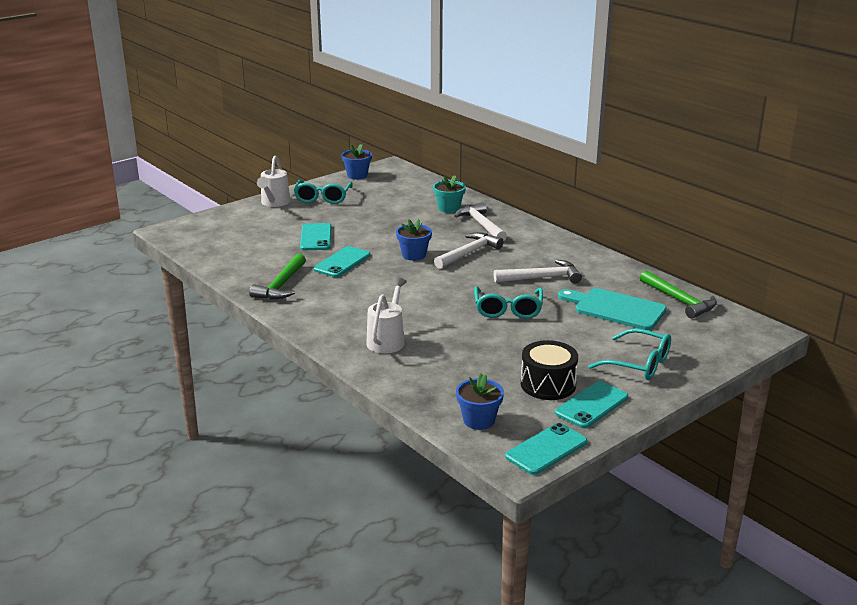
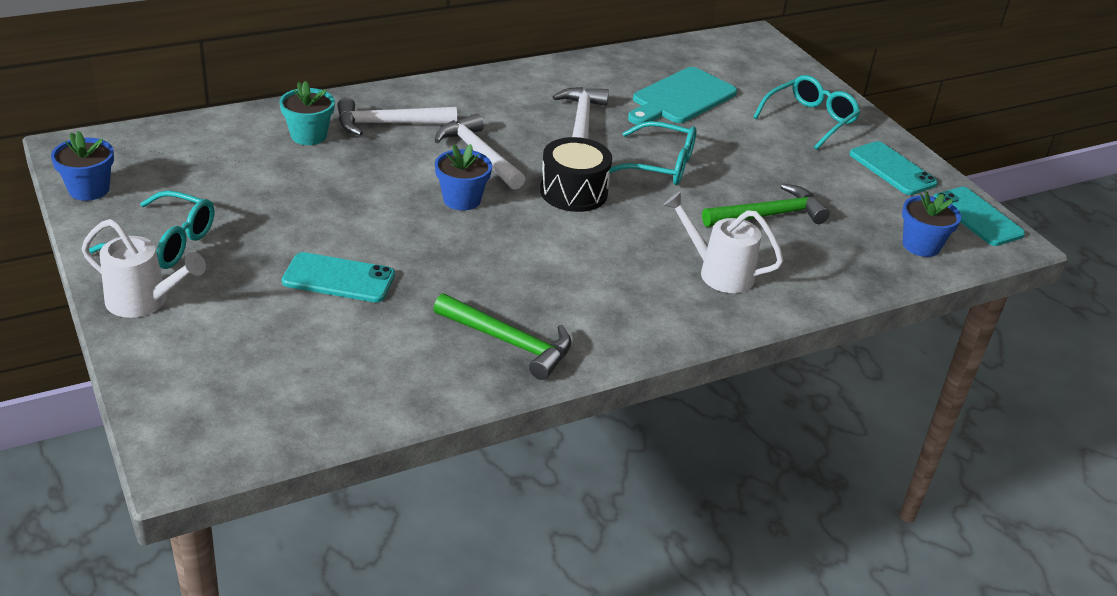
camera: 80 degrees left, 10 degrees up
turquoise phone [313,246,370,277] -> none
black drum [521,340,578,400] -> black drum moved to [540,137,612,212]
green hammer [640,270,717,319] -> green hammer moved to [702,184,830,227]

